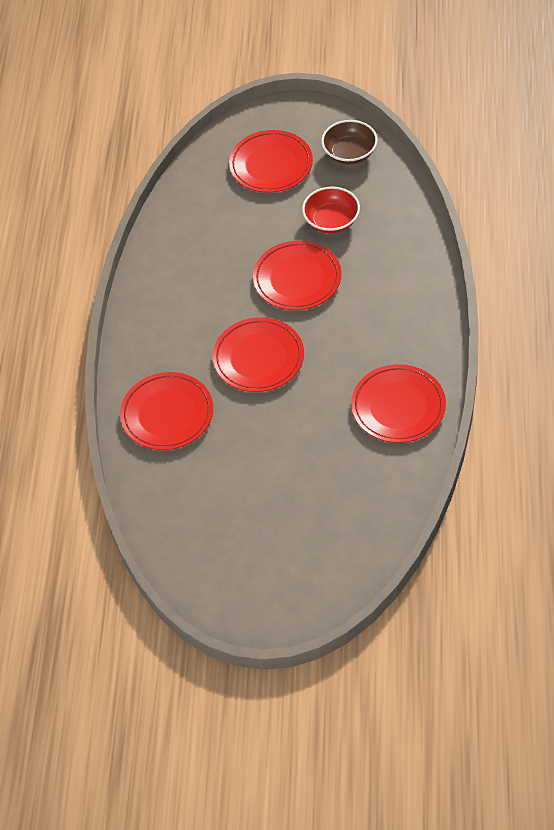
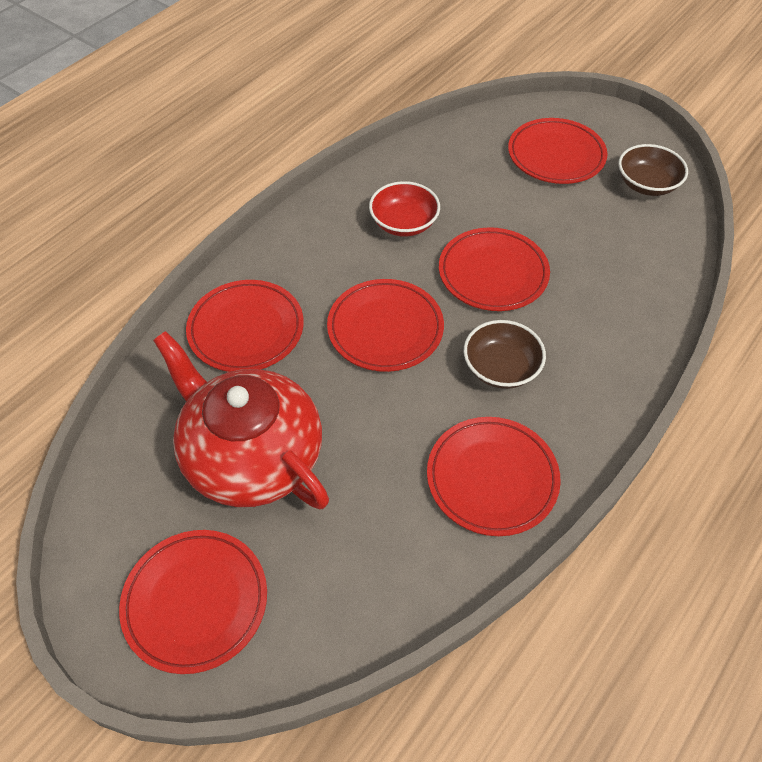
camera: 30 degrees right, 0 degrees up
red bowl [302,186,360,233] -> red bowl moved to [369,181,440,237]
none -> red plate [119,530,267,674]
none -> red teapot [153,331,329,509]
none -> brown bowl [464,320,546,389]

